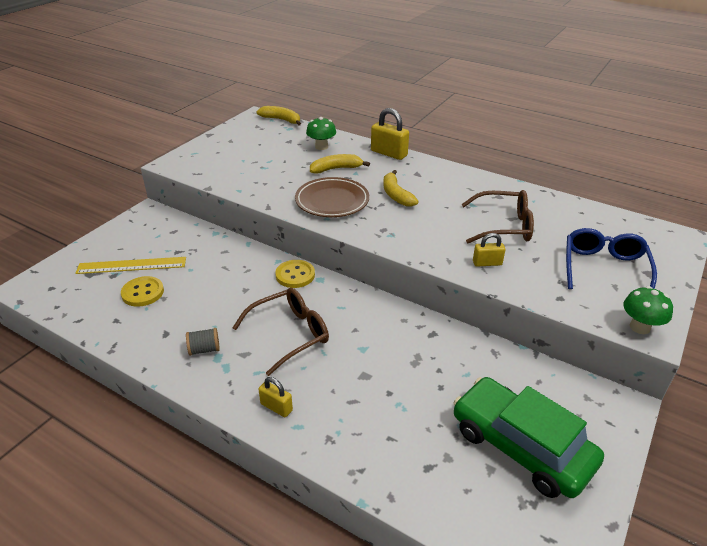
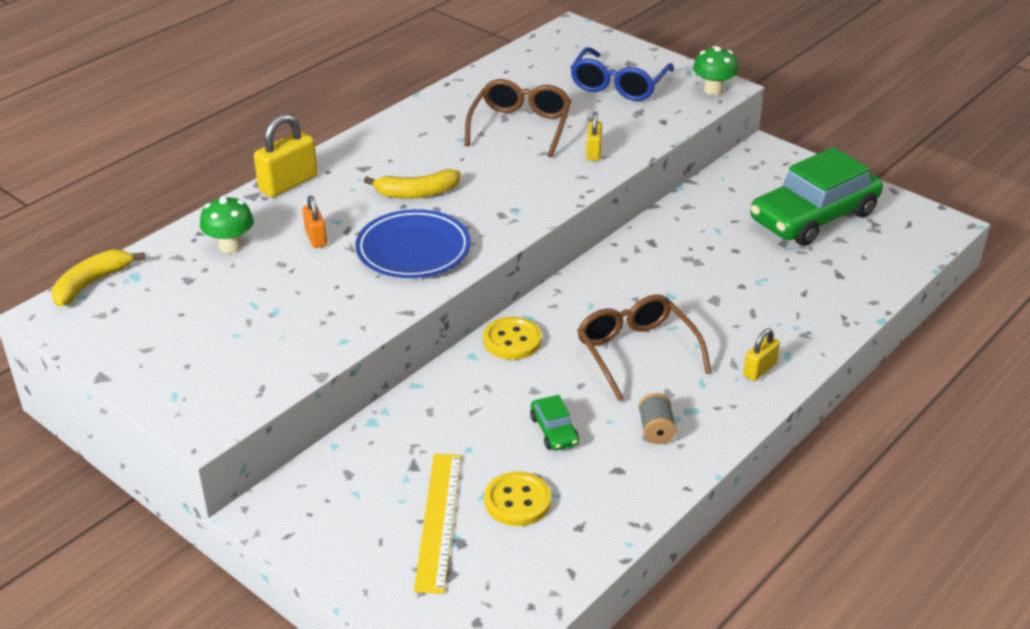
camera: 80 degrees left, 0 degrees up
brown plate [295,177,369,217] -> blue plate [355,209,471,278]
yellow banana [310,154,370,174] -> orange padlock [302,195,327,248]
blue glasses [566,228,657,289] -> blue glasses turned 90 degrees counterclockwise [570,47,674,101]
none -> green car [530,395,579,451]

